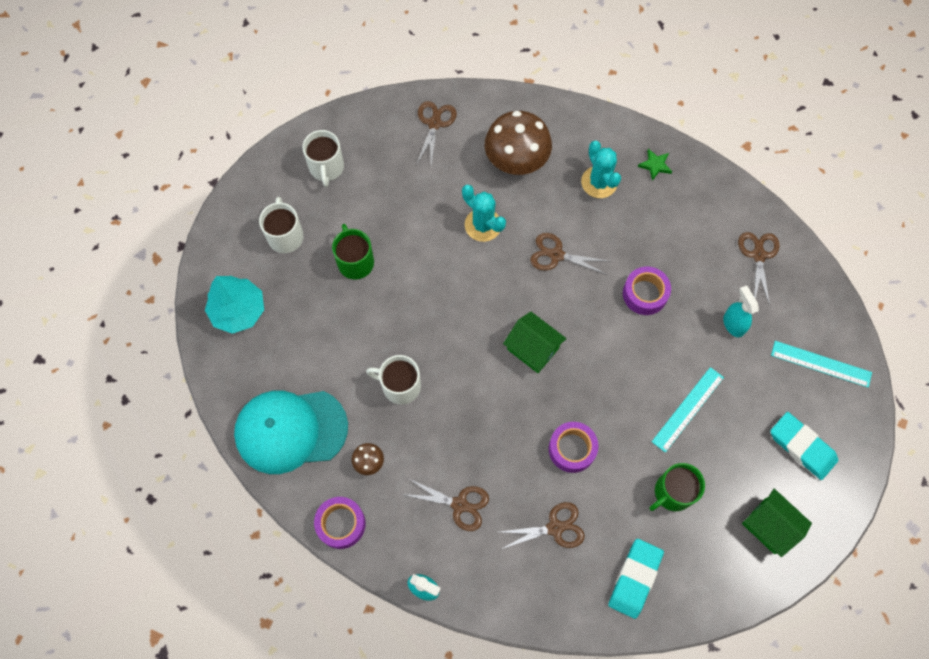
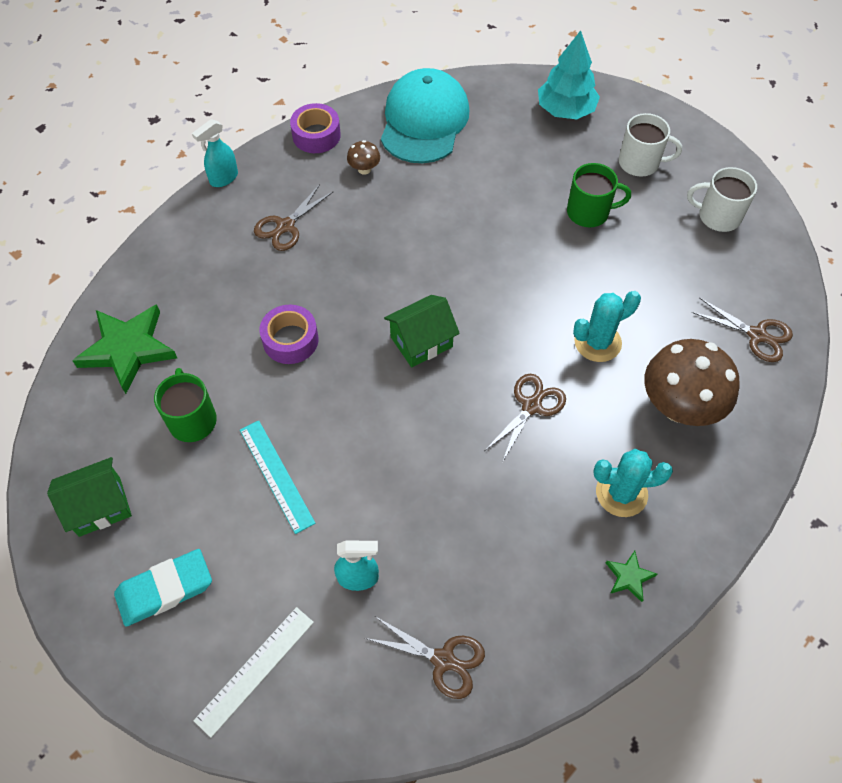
camera: 110 degrees right, 10 degrees down
white mug [366,355,421,405] -> none
brown scissors [500,502,585,549] -> none
turquoise eraser [608,539,664,619] -> green star [72,304,177,394]
purple tape [623,267,671,315] -> none
turquoise ruler [771,341,872,388] -> white ruler [193,607,314,738]

